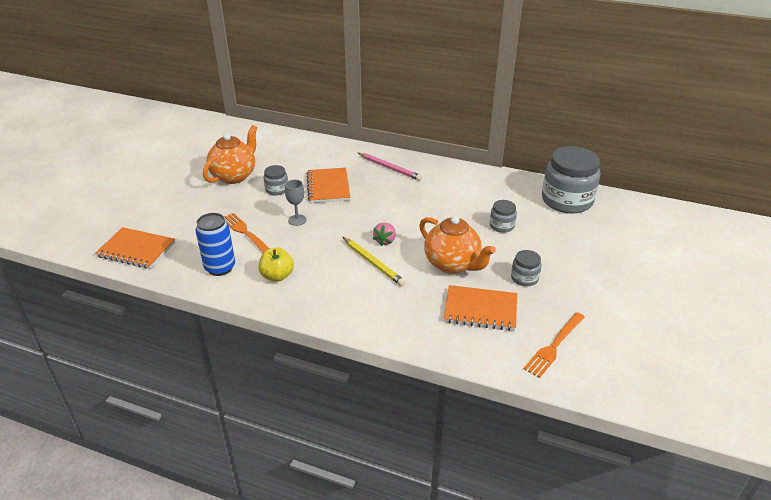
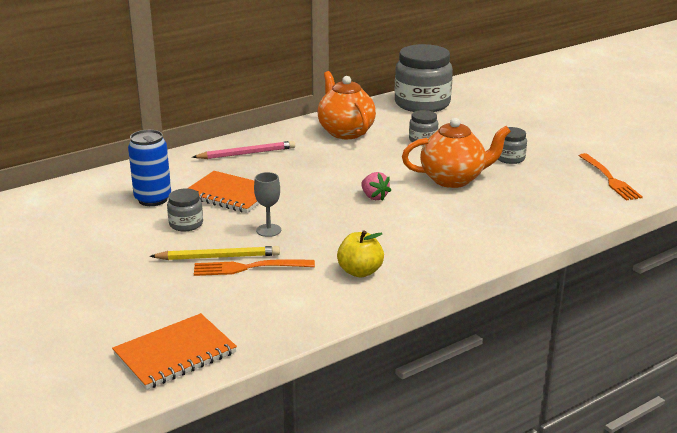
camera: 55 degrees left, 10 degrees down
blue can [196,213,235,276] -> blue can moved to [128,130,171,206]
orange teapot [203,125,257,184] -> orange teapot moved to [317,71,376,139]
yellow pencil [343,237,406,286] -> yellow pencil moved to [150,246,280,260]
orange notebook [444,285,517,331] -> none

